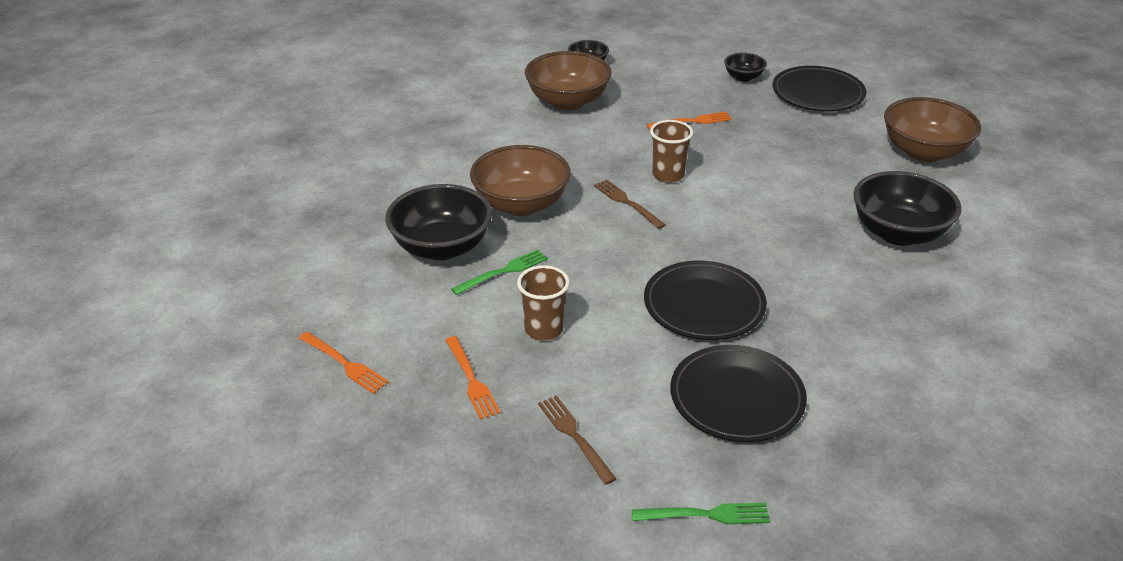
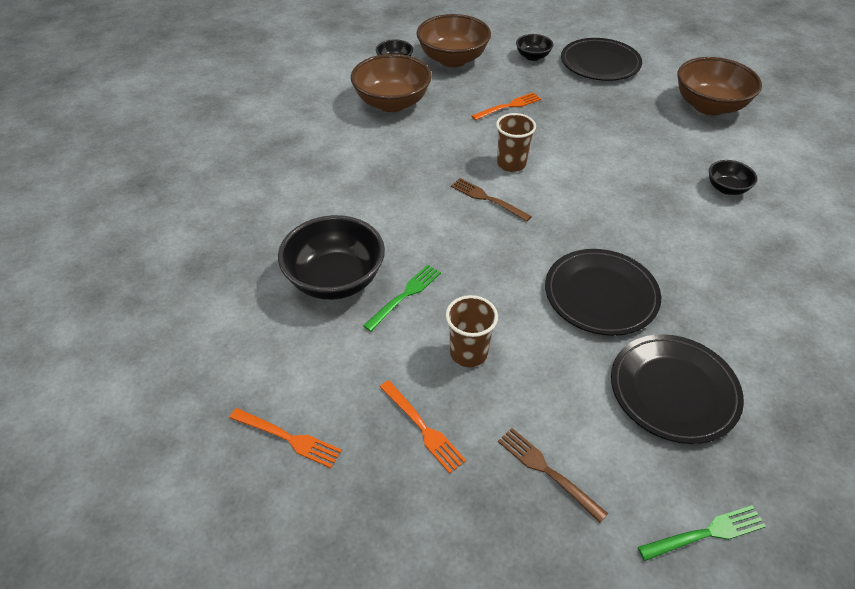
camera: 15 degrees left, 10 degrees up
brown bowl [470,145,571,216] -> brown bowl moved to [416,14,491,67]
black bowl [853,171,962,246] -> black bowl [709,160,757,195], size x0.51

